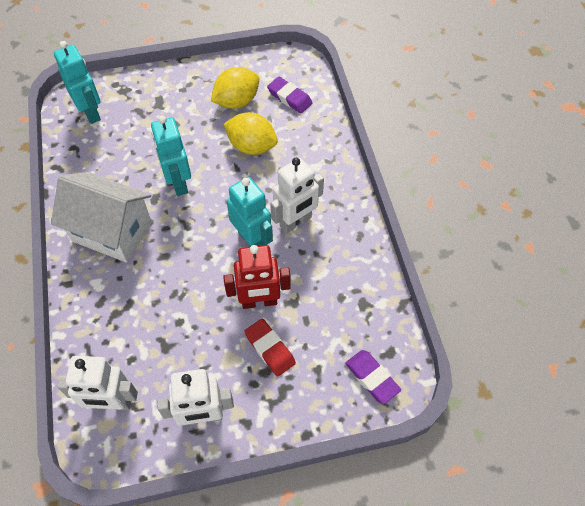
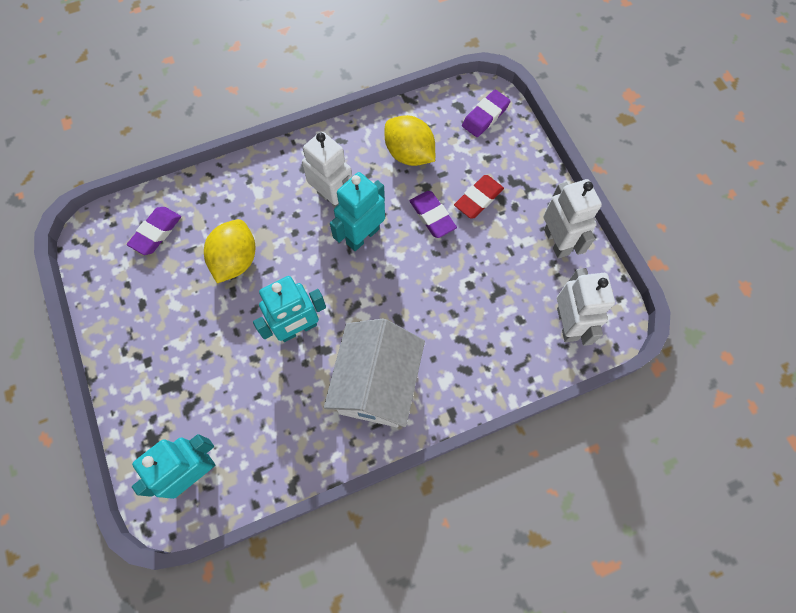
camera: 100 degrees left, 10 degrees up
yellow lemon [211,67,259,109] -> yellow lemon moved to [385,115,435,166]
red robot [223,245,290,309] -> purple eraser [410,191,457,238]

